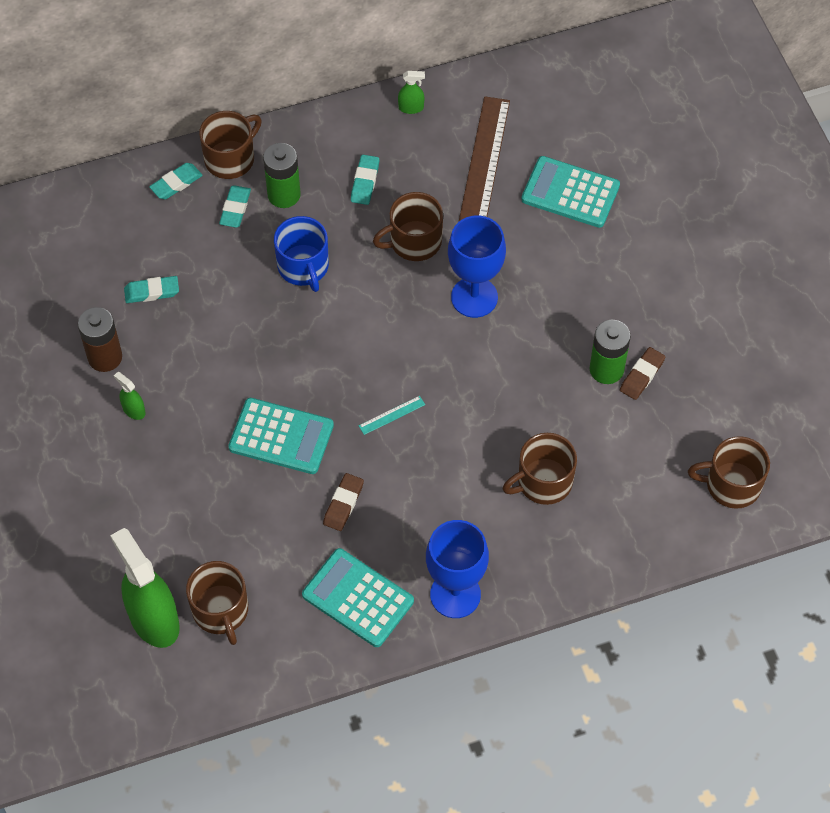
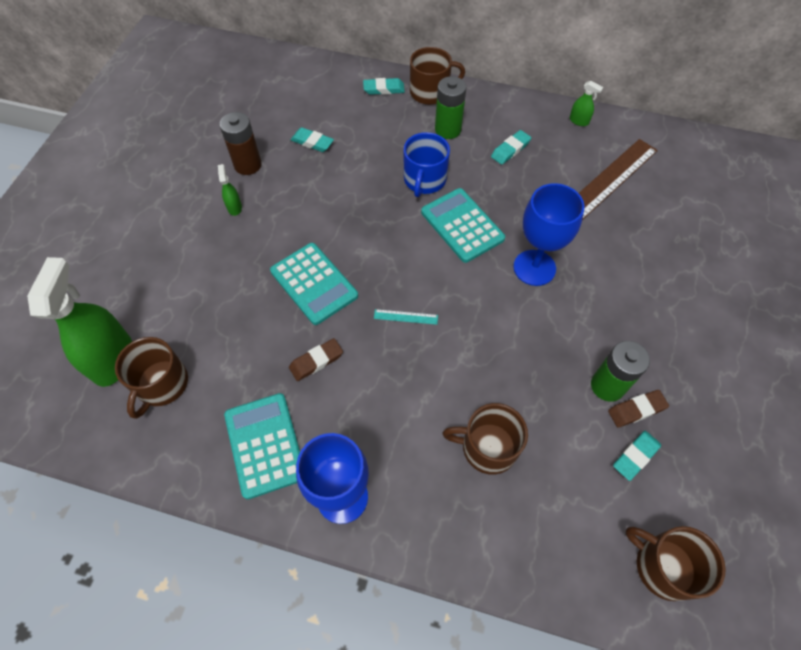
camera: 35 degrees right, 0 degrees up
turquoise eraser [219,185,251,228] -> turquoise eraser moved to [613,431,661,481]
brown mug [373,192,443,261] -> none
turquoise calculator [521,156,620,228] -> turquoise calculator moved to [421,188,505,263]

